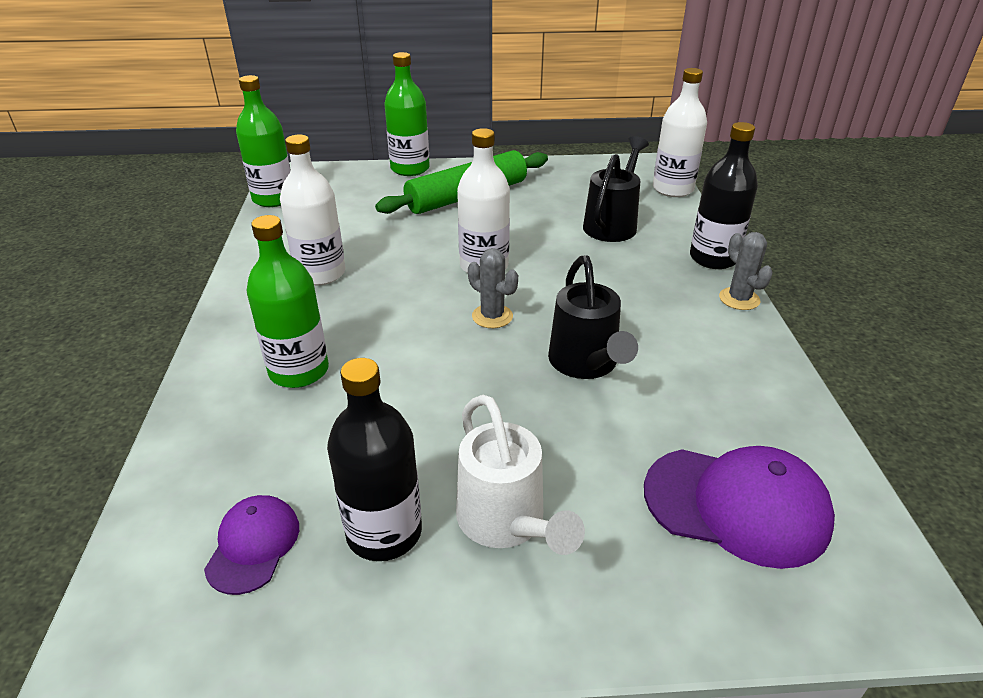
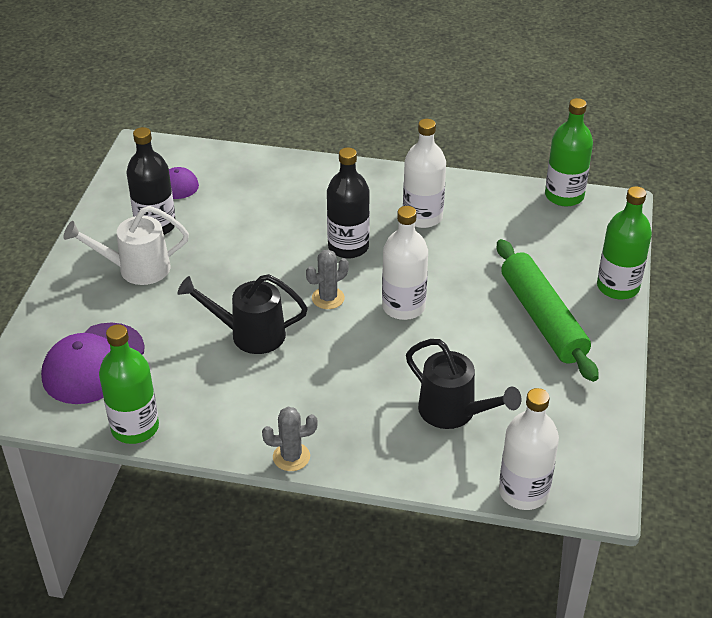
camera: 105 degrees right, 5 degrees up
green bottle [247,215,329,388] -> green bottle moved to [99,324,159,444]
black bottle [690,122,758,269] -> black bottle moved to [327,148,370,258]

